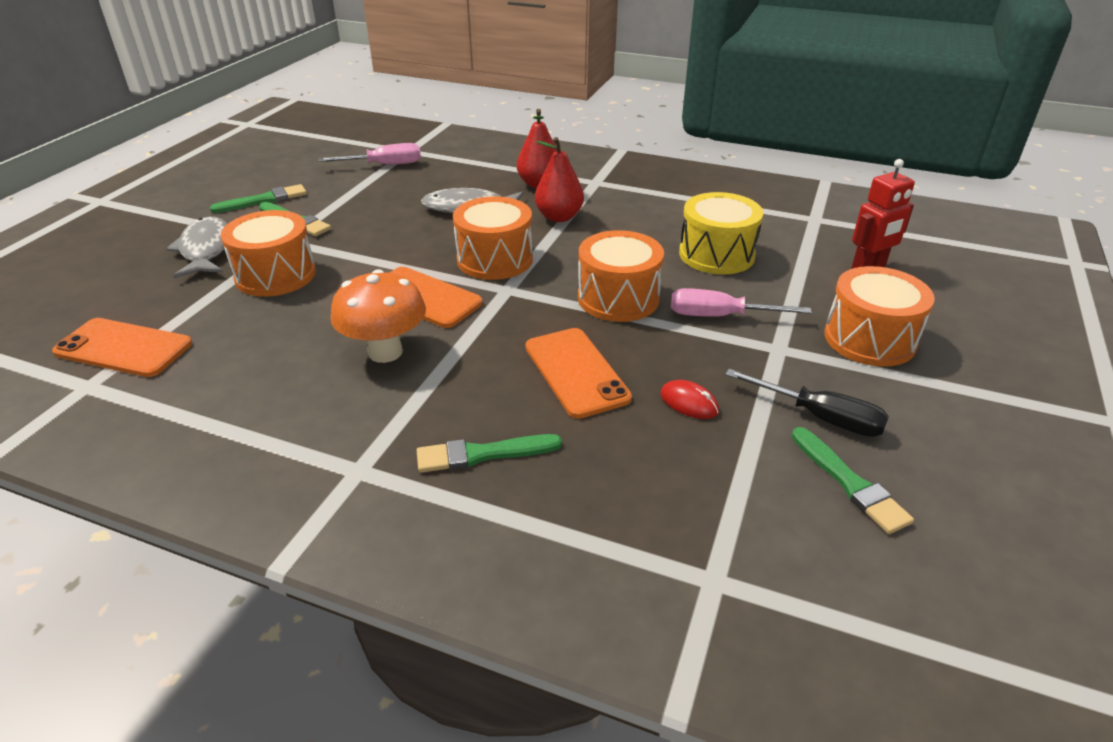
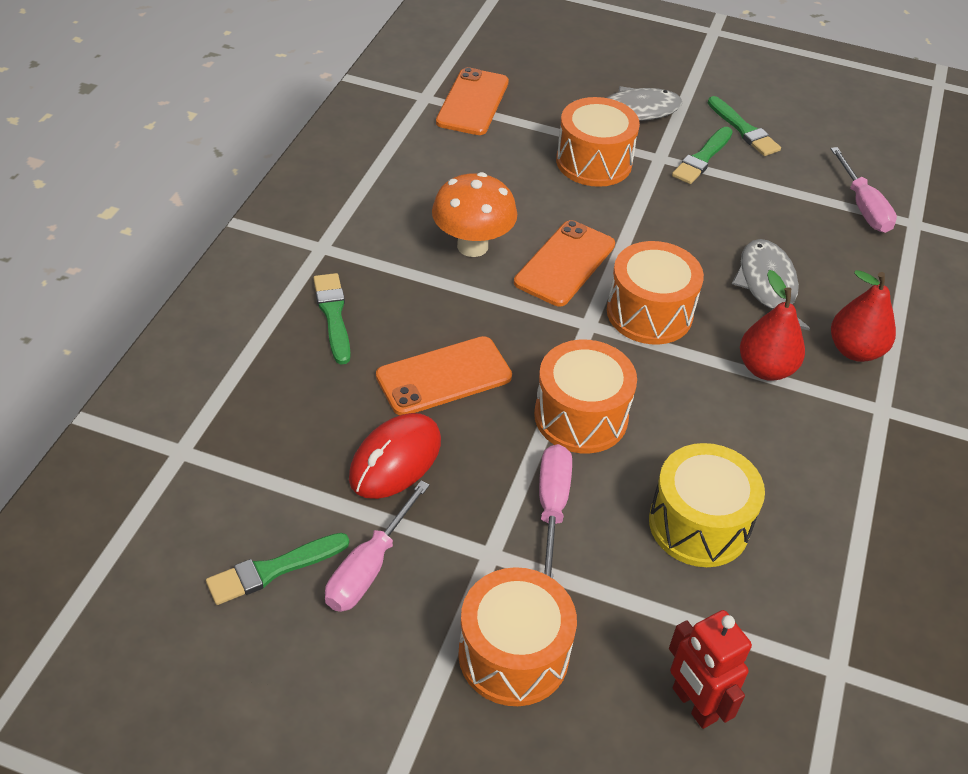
camera: 85 degrees right, 10 degrees up
red mouse [661,380,719,419] -> red mouse [349,413,441,499], size x1.81
black screwdriver [725,369,889,437] -> pink screwdriver [325,481,430,612]

